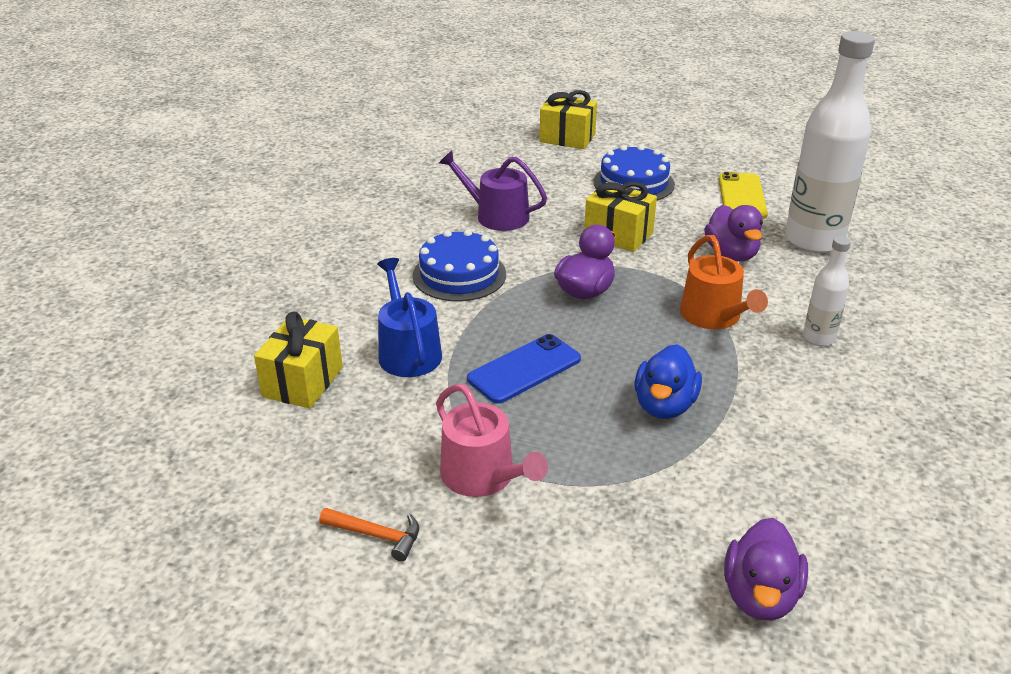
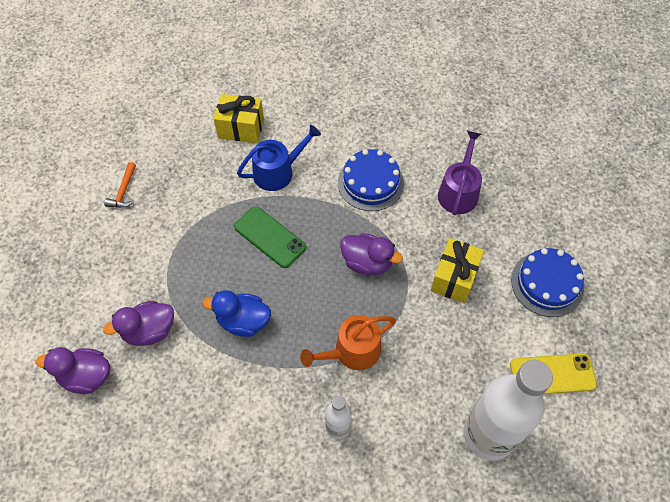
camera: 80 degrees right, 25 degrees up
pink watering can [436,384,548,497] -> none
blue phone [467,334,581,404] -> green phone [234,206,306,268]
yellow gift [539,90,597,149] -> none
purple duck [704,205,763,261] -> purple duck moved to [103,301,174,346]

